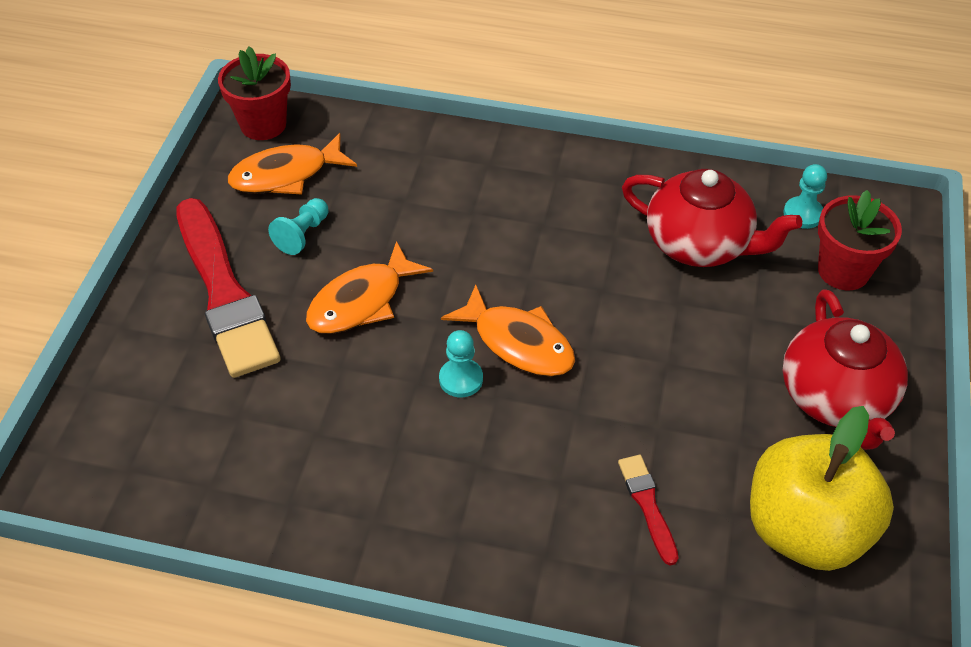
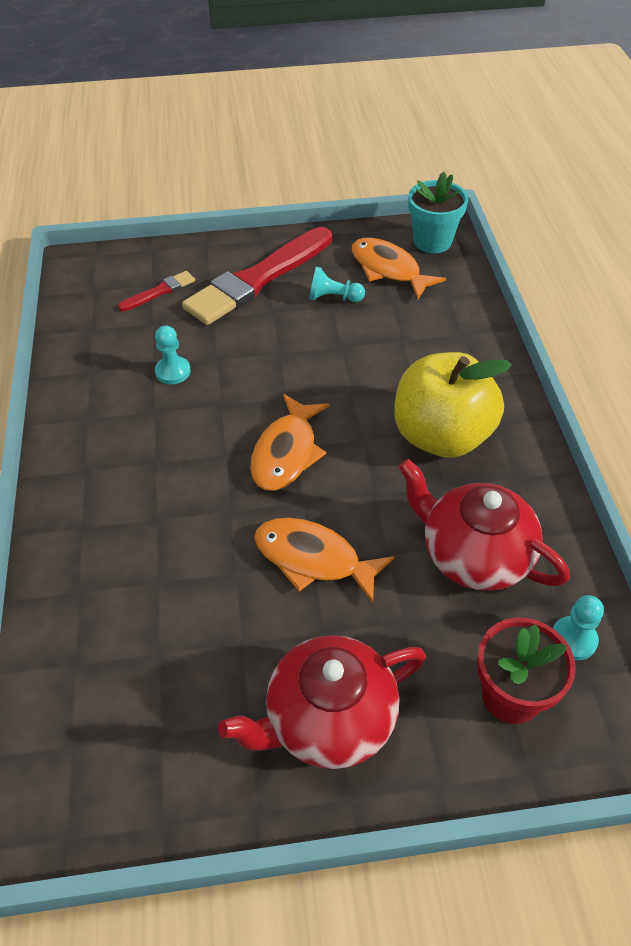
camera: 70 degrees right, 0 degrees up
red flower pot [218,46,291,140] -> turquoise flower pot [408,172,468,253]
orange fish [306,241,433,334] -> orange fish moved to [254,518,394,603]
turquoise pawn [439,330,483,397] -> turquoise pawn moved to [155,326,191,385]
red brush [618,455,679,566] -> red brush moved to [117,271,195,311]
red teapot [622,169,802,267] -> red teapot turned 120 degrees clockwise [398,459,570,591]
yellow apple [750,406,894,571] -> yellow apple moved to [394,352,512,458]

